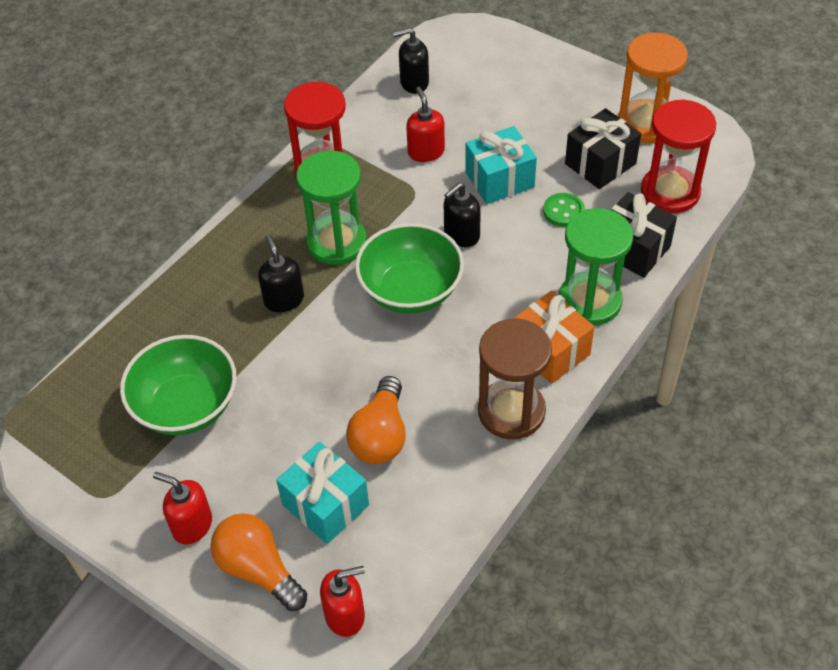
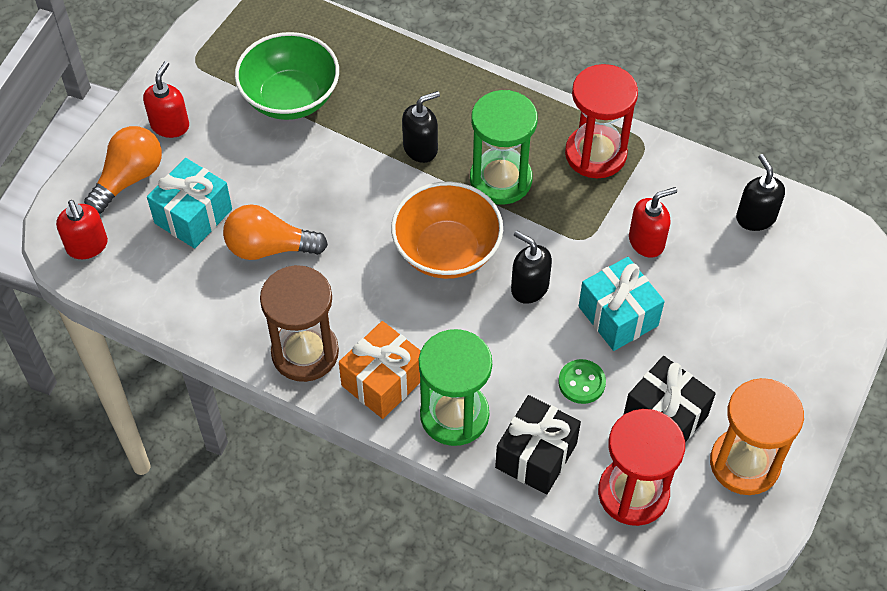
camera: 80 degrees right, 5 degrees up
green bowl [355,223,464,314] -> orange bowl [391,182,503,279]

